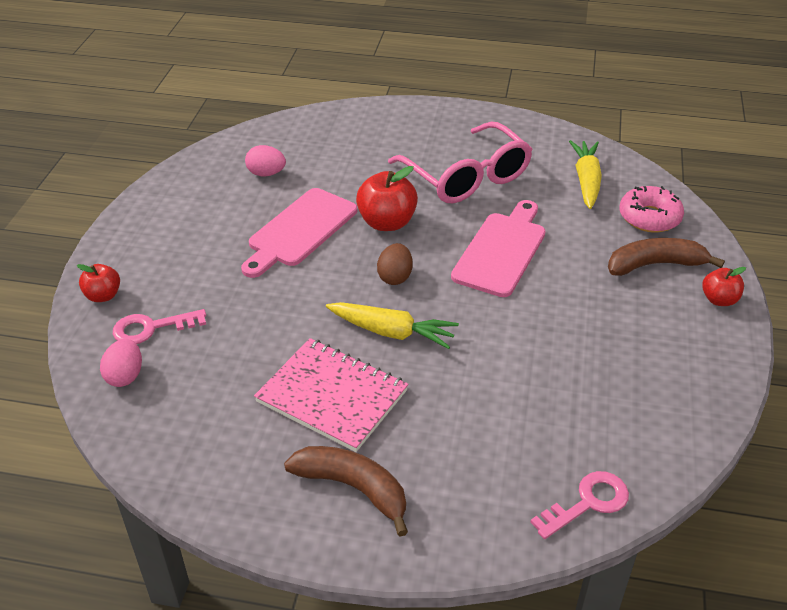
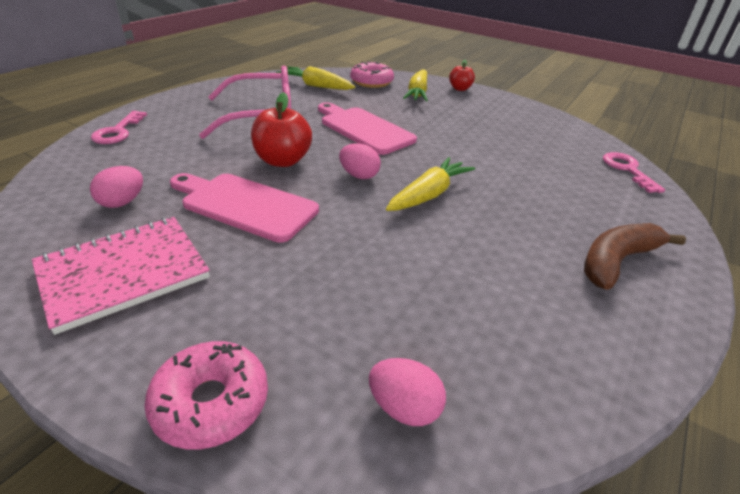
camera: 70 degrees left, 5 degrees down
red apple [77,264,120,302] -> pink donut [144,341,268,450]
pink key [113,309,206,344] -> pink key moved to [91,111,147,144]
pink cutting board [241,188,357,278] -> pink cutting board turned 150 degrees clockwise [170,173,319,243]
pink notebook [254,338,409,452] -> pink notebook moved to [32,217,210,335]
brown egg [377,243,413,285] -> pink egg [339,143,381,179]
brown banana [608,238,725,276] -> yellow carrot [403,69,428,102]

